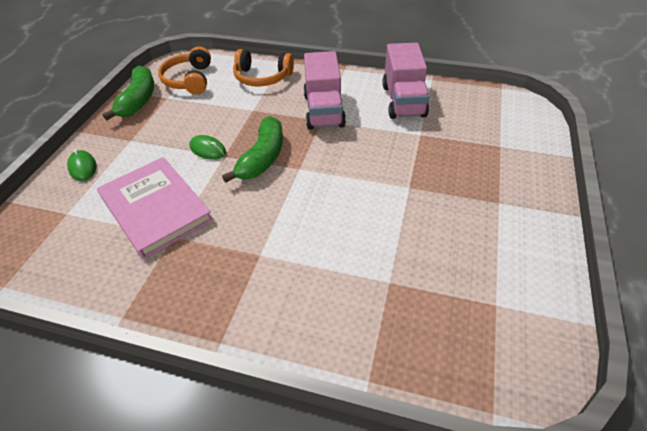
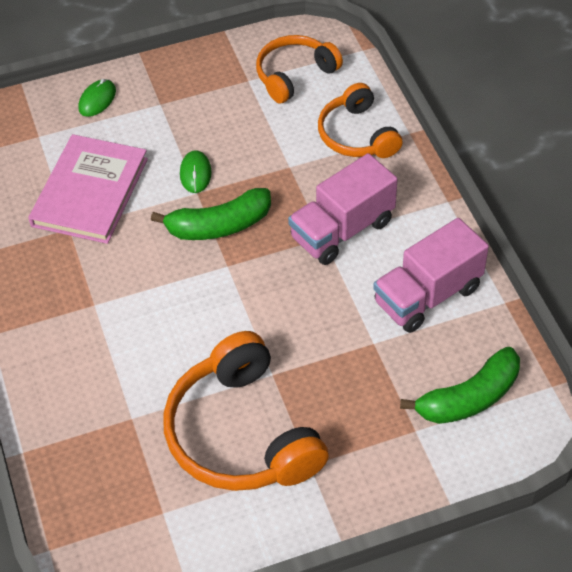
camera: 55 degrees right, 5 degrees up
green banana [103,65,154,120] -> green banana moved to [400,347,520,424]
none -> orange headphones [163,331,329,491]

